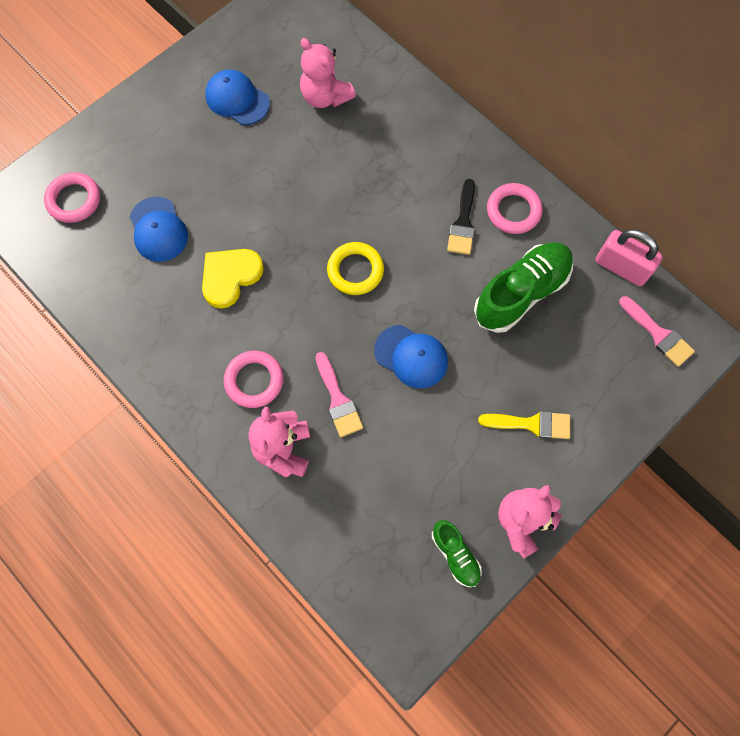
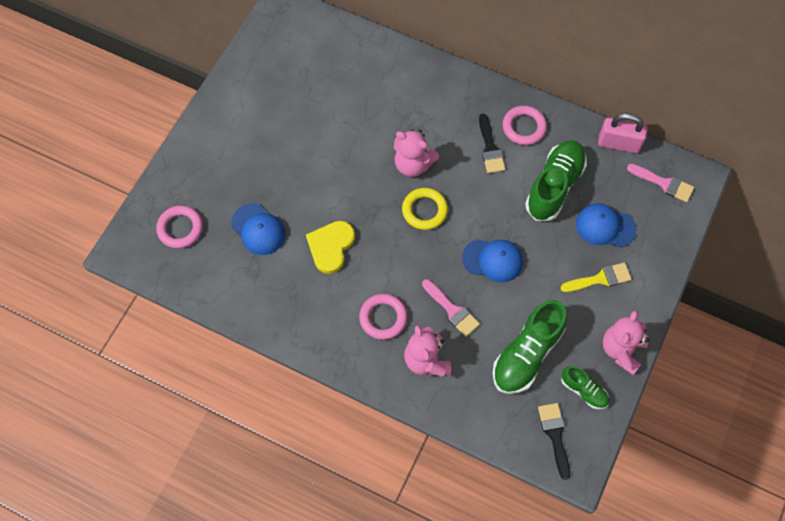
camera: 20 degrees left, 5 degrees down
blue cap [205,70,270,125] -> blue cap moved to [576,203,636,248]
pink teddy bear [300,38,356,108] -> pink teddy bear moved to [394,130,439,177]
none -> green shoe [492,300,567,394]
none -> black brush [538,403,570,480]

